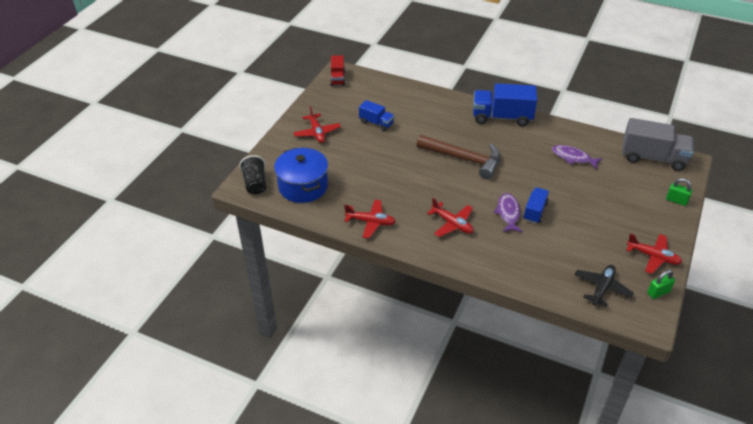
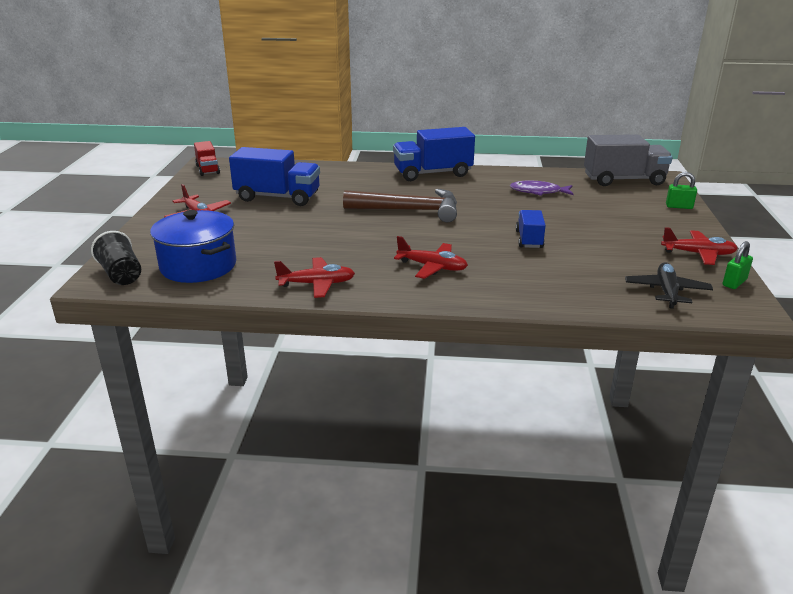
camera: 20 degrees left, 15 degrees down
blue truck [359,100,394,131] -> blue truck [229,147,320,206], size x1.78
purple fish [494,193,523,232] -> none

